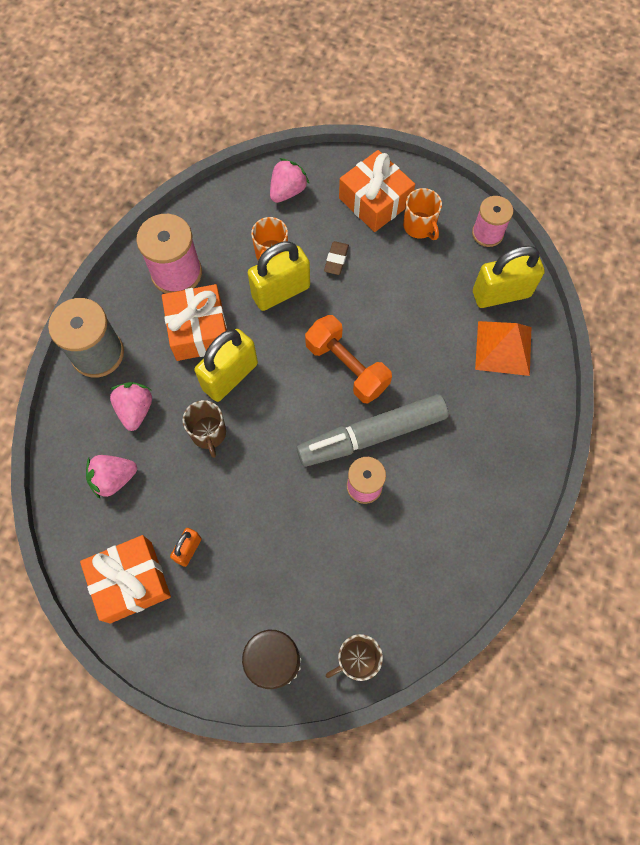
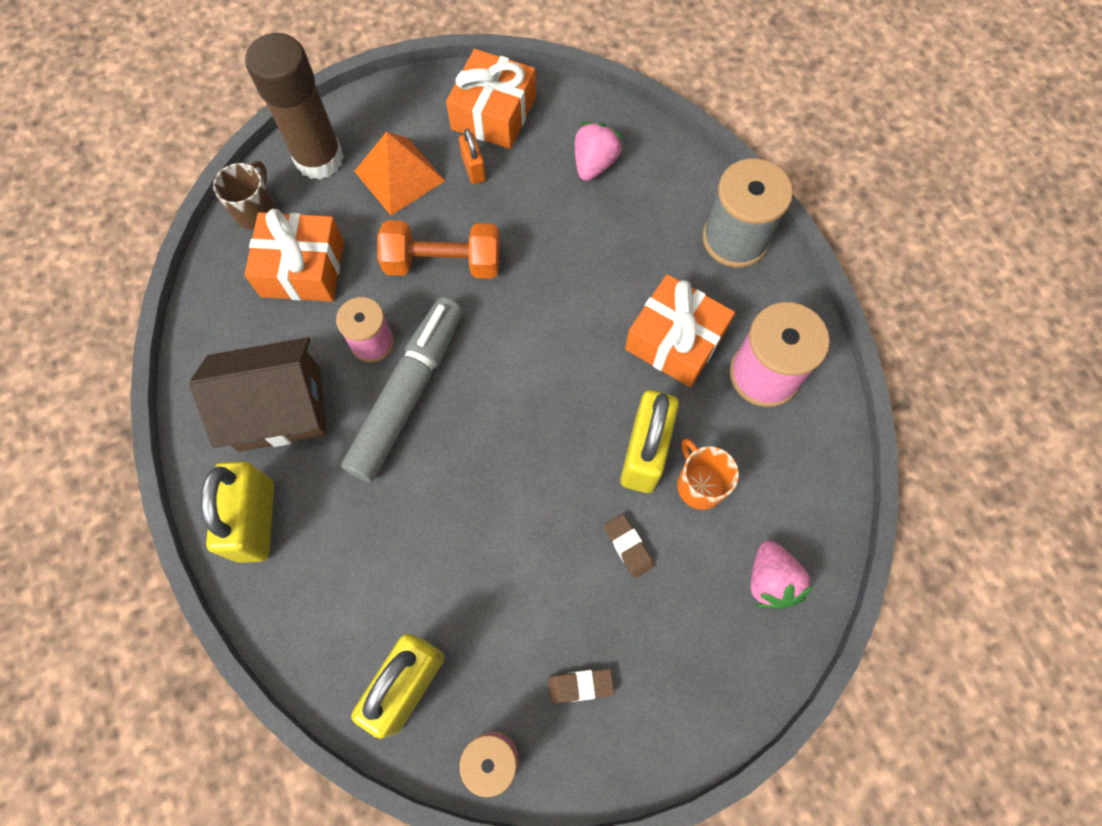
camera: 135 degrees right, 0 degrees up
pink strawberry [110,382,152,431] -> none
brown mug [183,400,226,458] -> none
yellow padlock [194,329,258,402] -> yellow padlock moved to [201,462,274,563]
orange dumbbell [305,315,392,403] -> orange dumbbell moved to [377,220,500,279]
orange gift [339,150,415,232] -> orange gift moved to [244,209,344,302]
orange mug [403,188,442,240] -> brown eraser [548,668,614,703]
orange pyramid [475,321,531,376] -> orange pyramid moved to [354,131,445,215]
none -> brown house [189,337,327,452]

